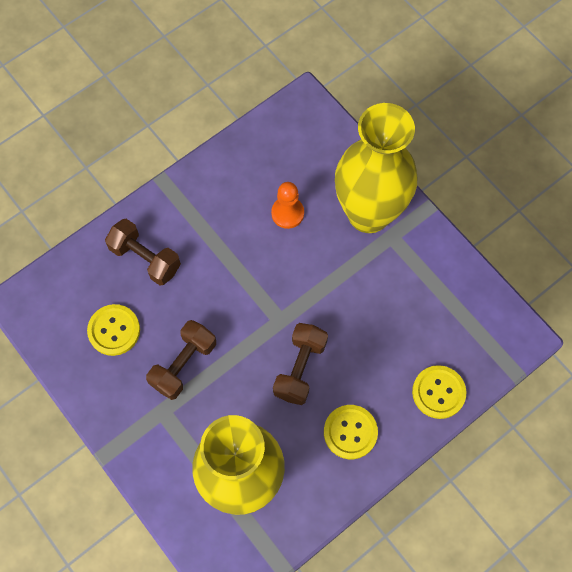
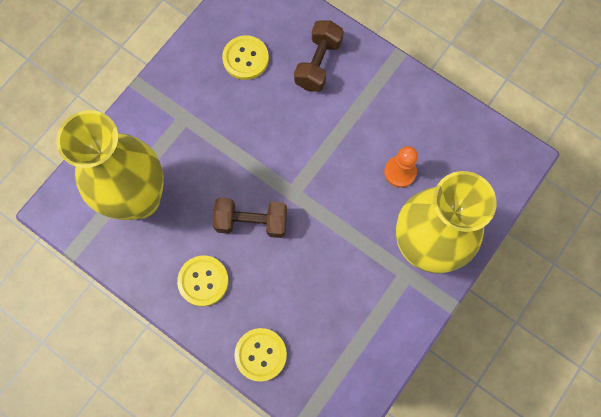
camera: 75 degrees right, 5 degrees up
brown dumbbell [146,320,216,400] -> none

